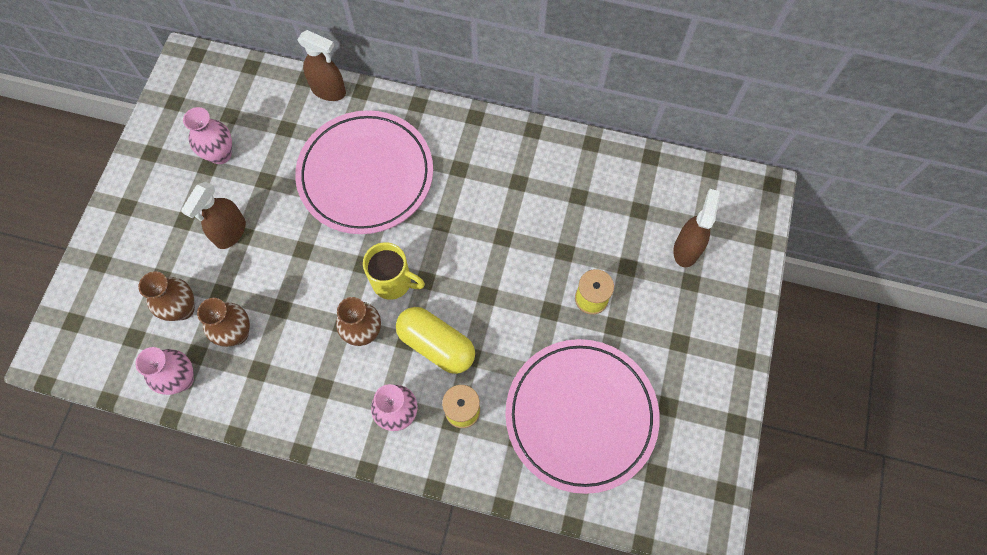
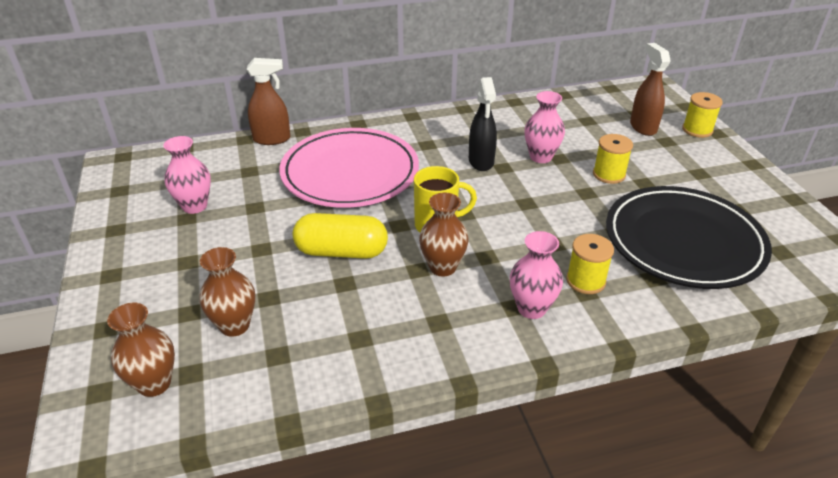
camera: 30 degrees left, 30 degrees down
pink vase [135,347,194,395] -> pink vase moved to [524,91,565,163]
brown spray bottle [181,182,246,249] -> none
brown vase [197,298,250,347] -> brown vase moved to [107,303,175,397]
yellow capsule [396,307,475,374] -> yellow capsule moved to [293,213,388,259]
pink plate [505,339,660,494] -> black plate [606,186,772,289]
none -> black spray bottle [469,77,497,171]
none -> yellow spool [682,92,723,138]

